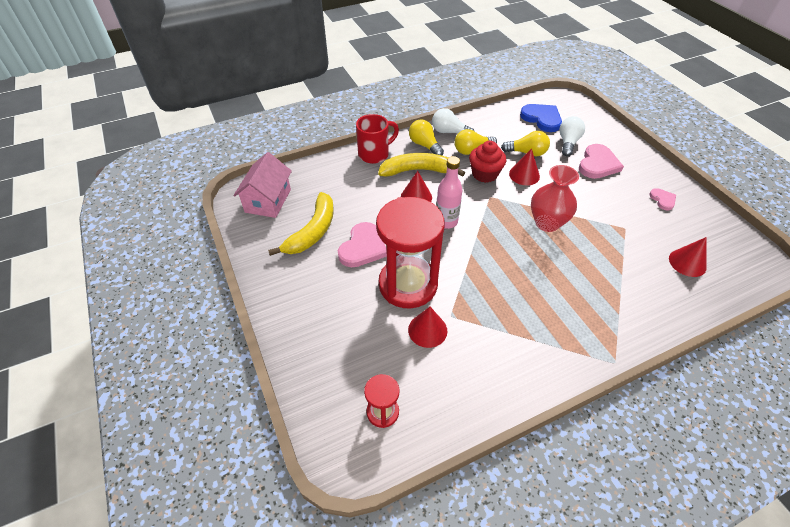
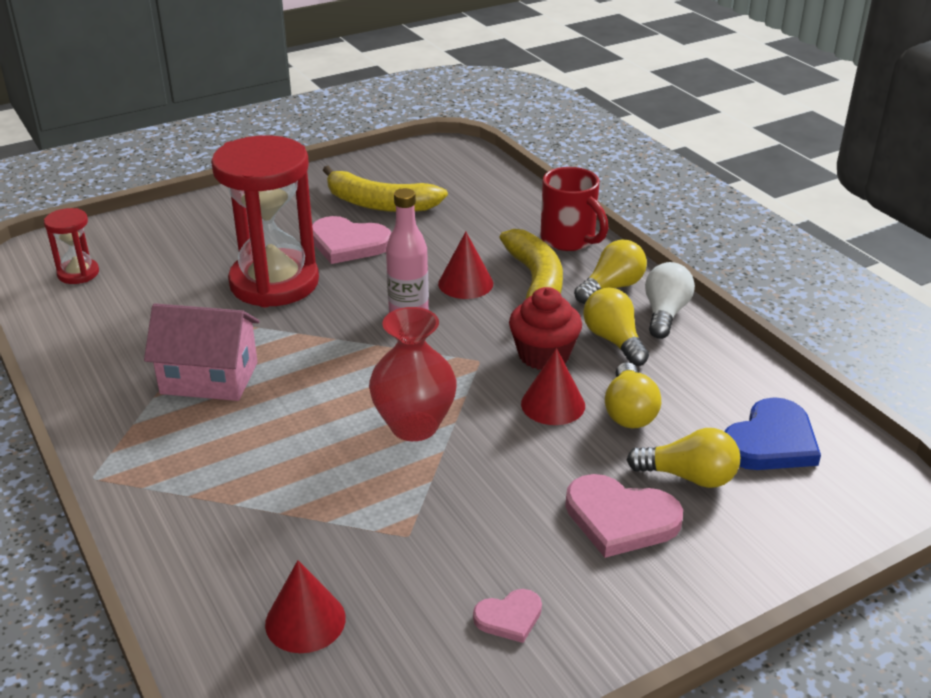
camera: 85 degrees right, 15 degrees down
pink house [233,152,292,218] -> pink house moved to [144,303,260,401]
red cone [408,307,447,348] -> none
white light bulb [559,116,585,156] -> yellow light bulb [627,428,740,488]

